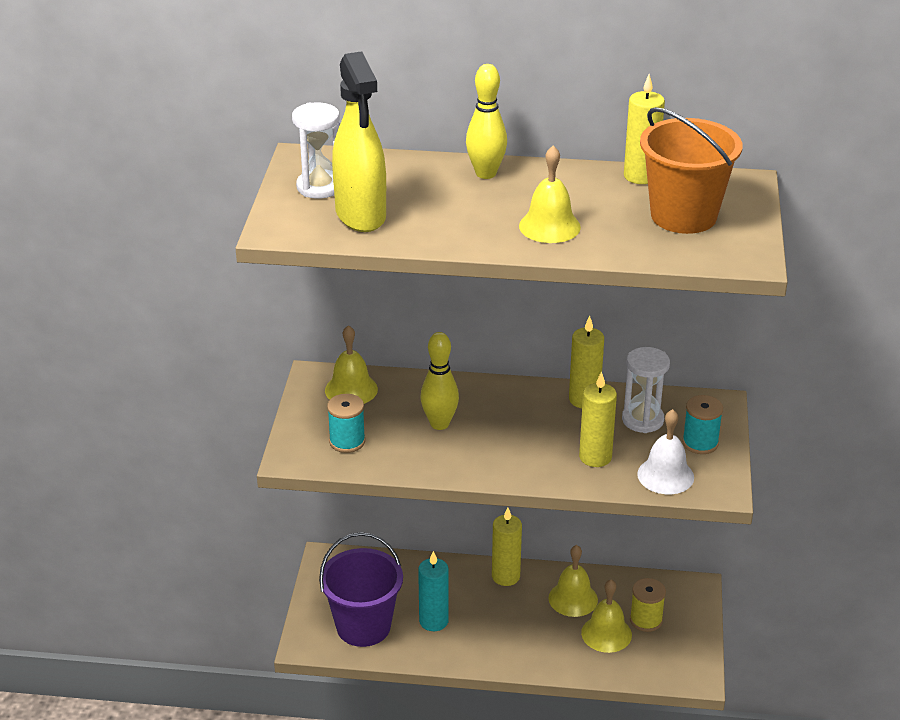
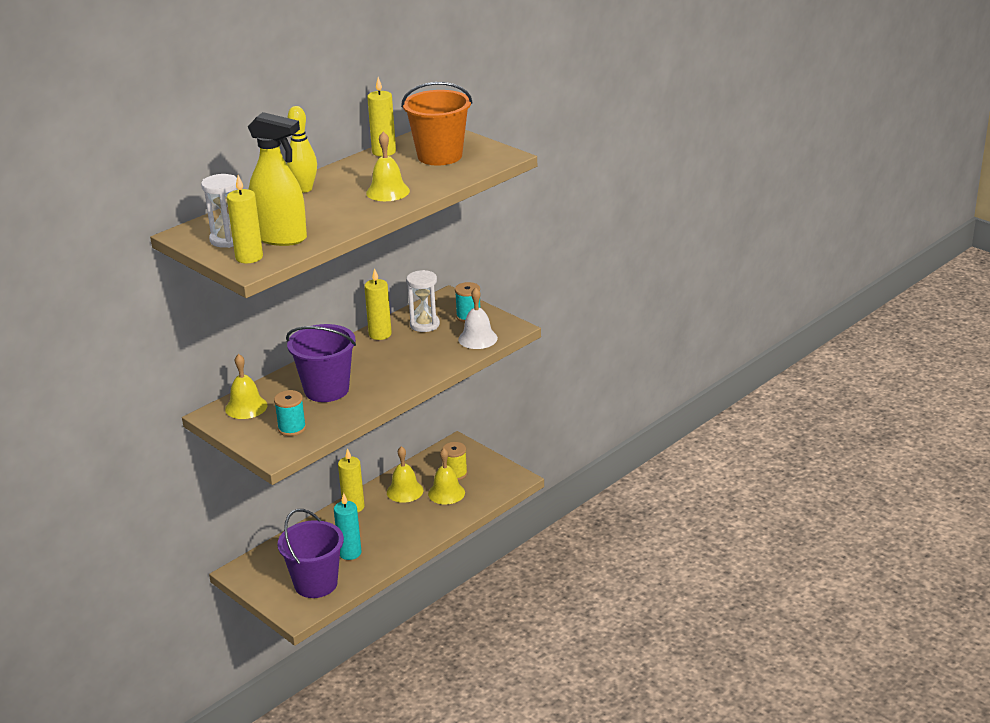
camera: 50 degrees left, 5 degrees down
yellow bowling pin [421,332,459,430] -> purple bucket [286,324,356,402]
yellow candle [579,371,617,467] -> yellow candle moved to [227,175,263,263]

